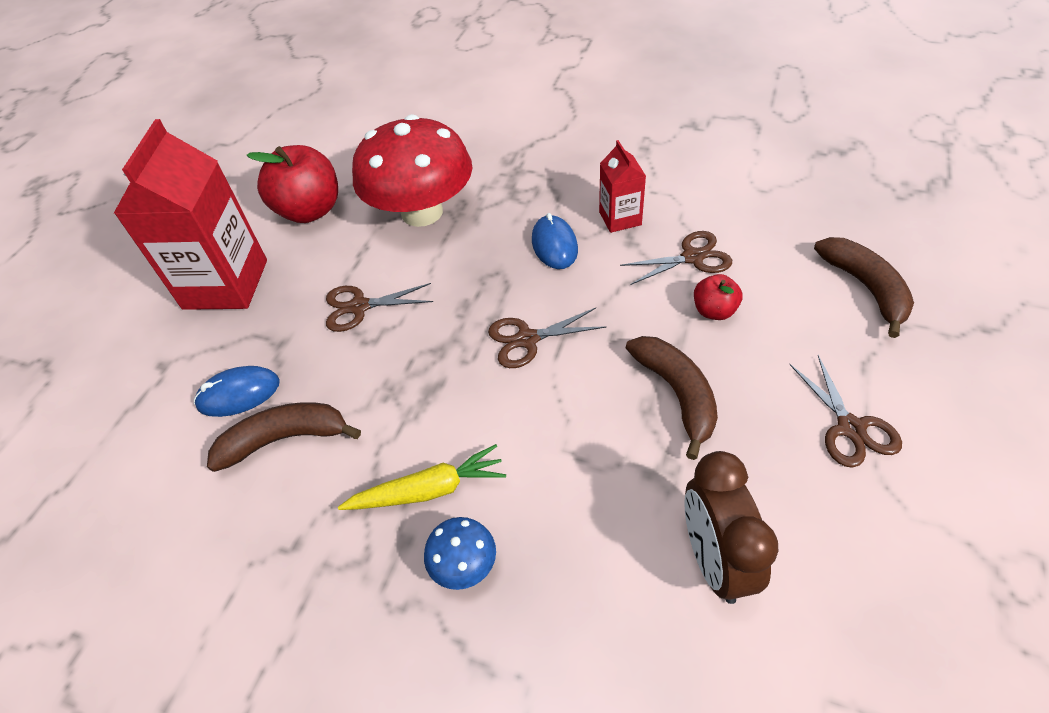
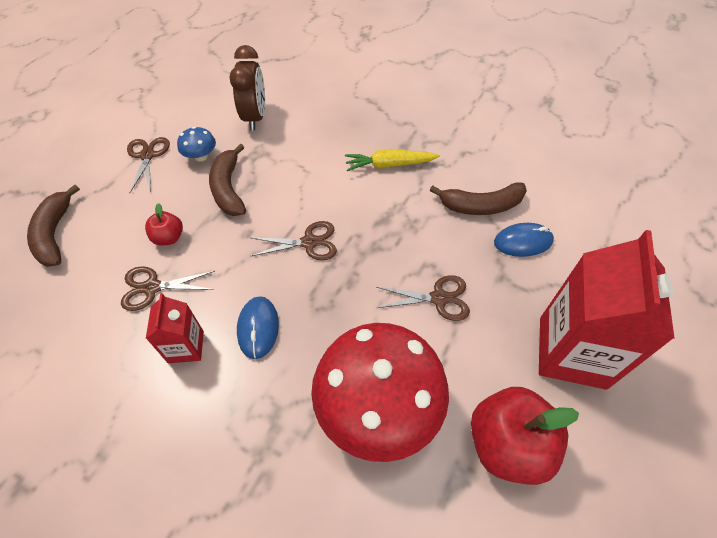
camera: 175 degrees left, 5 degrees up
blue mushroom [424,517,496,590] -> blue mushroom moved to [177,127,216,162]

